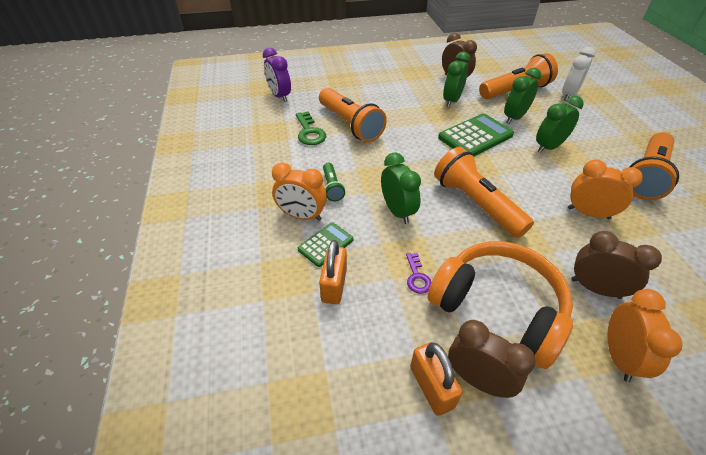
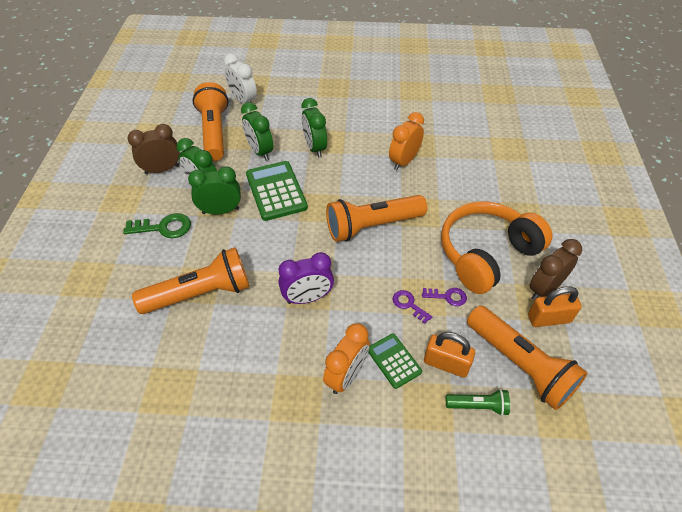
camera: 75 degrees left, 5 degrees up
purple clock [263,48,291,102] -> purple clock moved to [279,252,334,304]
green key [296,111,326,145] -> green key moved to [123,213,191,238]
green flashlight [323,163,345,201] -> green flashlight moved to [446,389,510,416]
green clock [381,153,421,224] -> green clock moved to [188,166,241,214]
brown clock [571,231,662,299] -> none
orange clock [607,289,683,382] -> none
orange flashlight [630,132,679,200] -> orange flashlight moved to [467,306,588,410]
none -> purple key [393,290,432,324]

